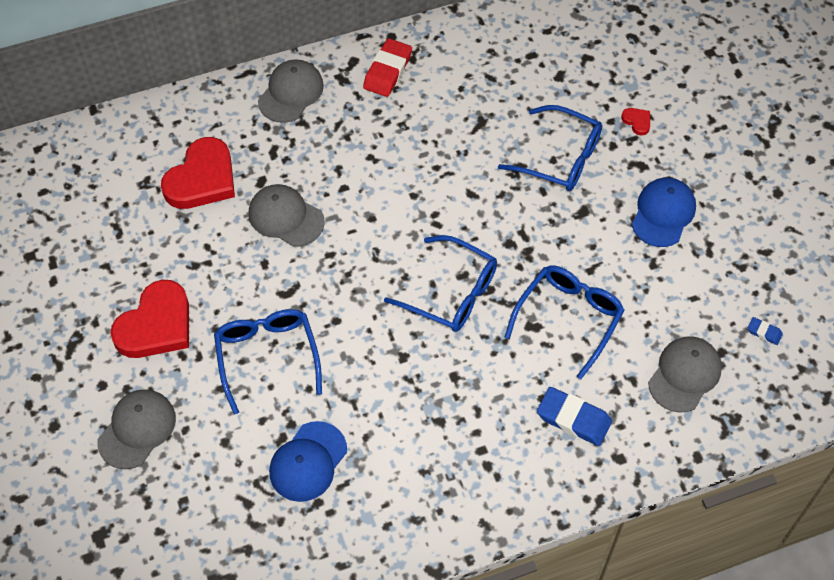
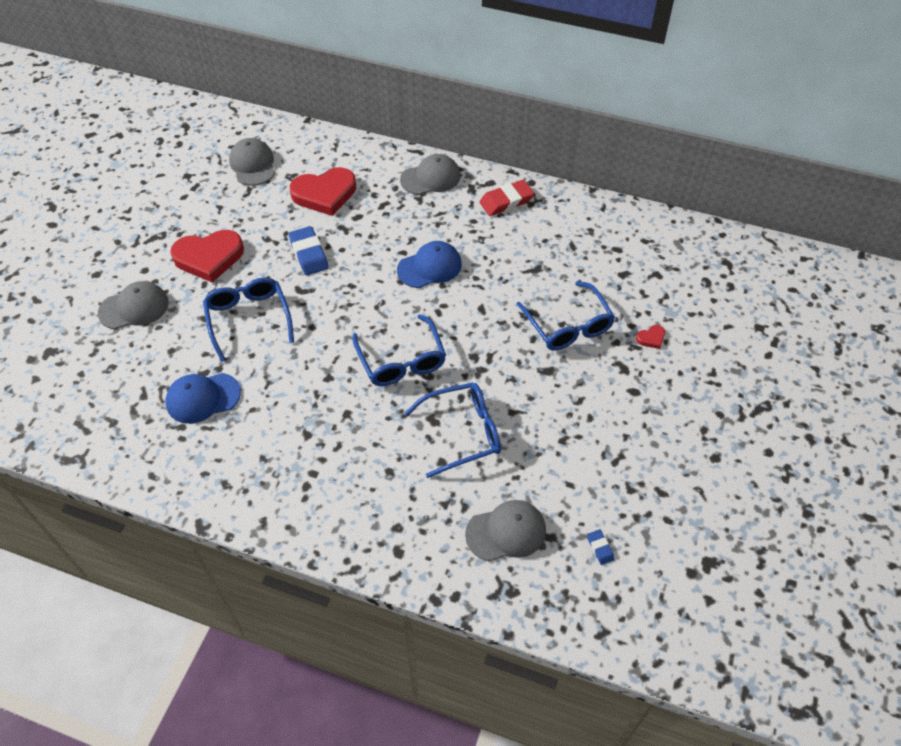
camera: 40 degrees right, 5 degrees down
blue glasses [214,309,322,414] -> blue glasses turned 45 degrees counterclockwise [203,277,294,362]
grey cap [249,184,325,247] -> grey cap moved to [229,138,275,186]
blue eraser [537,387,612,446] -> blue eraser moved to [289,226,329,275]
red heart [621,108,650,135] -> red heart turned 60 degrees clockwise [636,325,665,349]
blue cap [632,177,696,247] -> blue cap moved to [397,241,462,288]

